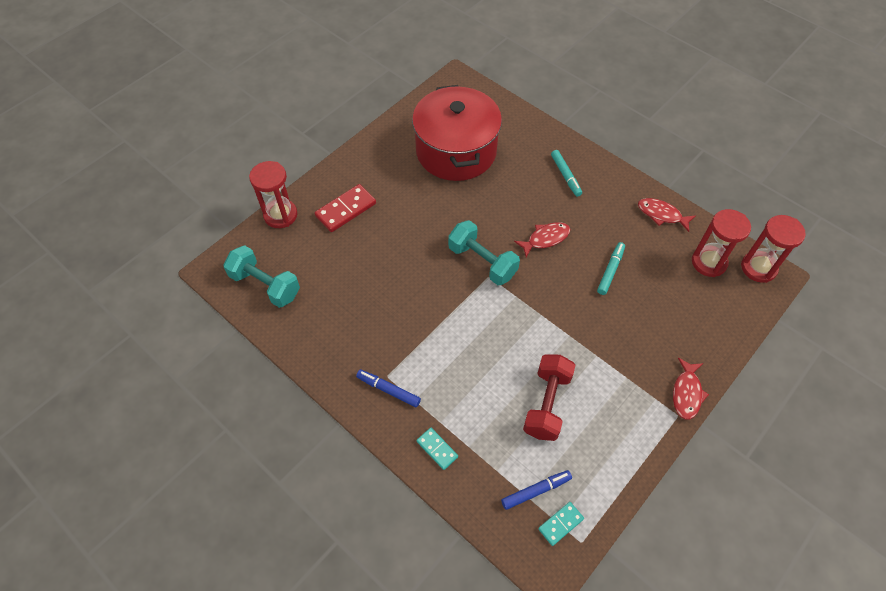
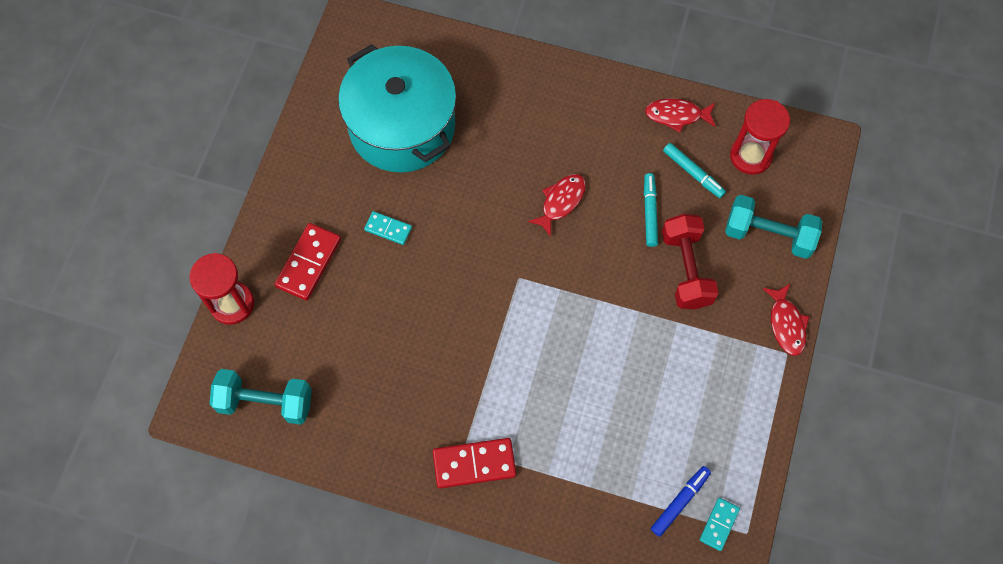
camera: 25 degrees left, 10 degrees up
blue marker [356,370,421,407] -> red domino [433,438,516,488]
red pot [412,85,502,181] -> turquoise pot [338,44,456,173]
turquoise domino [416,428,458,470] -> turquoise domino moved to [364,211,412,245]
turquoise dumbbell [448,220,520,285] -> turquoise dumbbell moved to [725,195,822,259]
red dumbbell [523,354,575,441] -> red dumbbell moved to [662,214,719,309]
turquoise marker [551,150,582,197] -> turquoise marker moved to [663,143,726,198]
red hourglass [741,215,806,283] -> none

